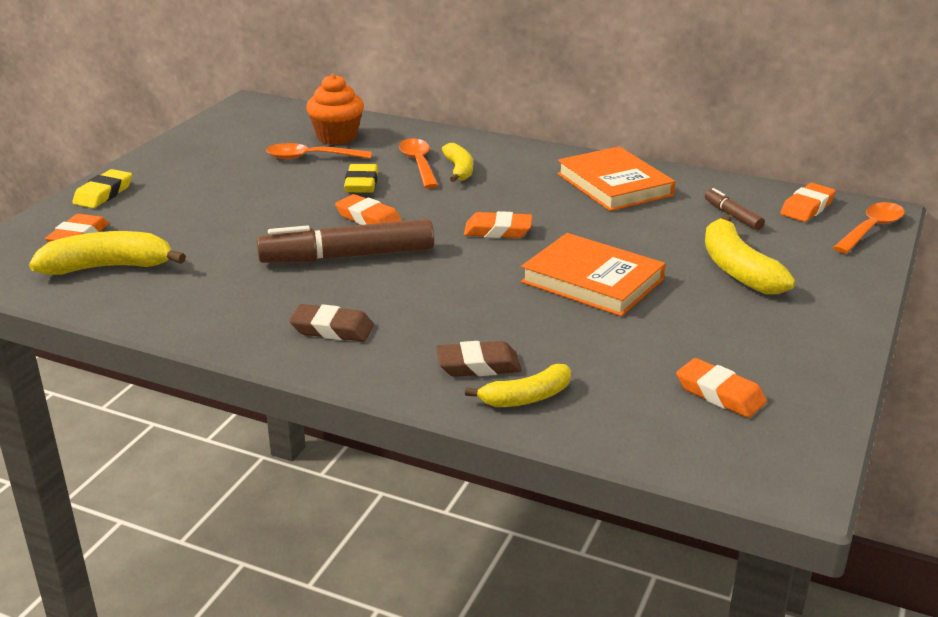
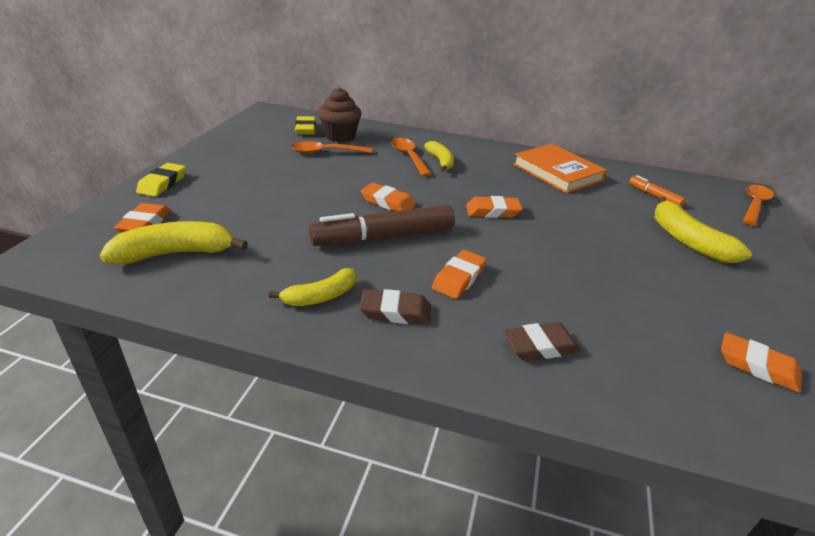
camera: 10 degrees left, 5 degrees up
orange cupcake [306,74,364,145] -> brown cupcake [318,87,361,142]
yellow eraser [344,164,378,193] -> yellow eraser moved to [295,116,316,135]
yellow banana [465,364,571,407] -> yellow banana moved to [269,268,357,306]
orange book [521,233,665,316] -> none
brown marker [705,188,765,230] -> orange marker [629,175,686,207]
orange eraser [780,183,836,222] -> orange eraser moved to [432,250,487,299]

